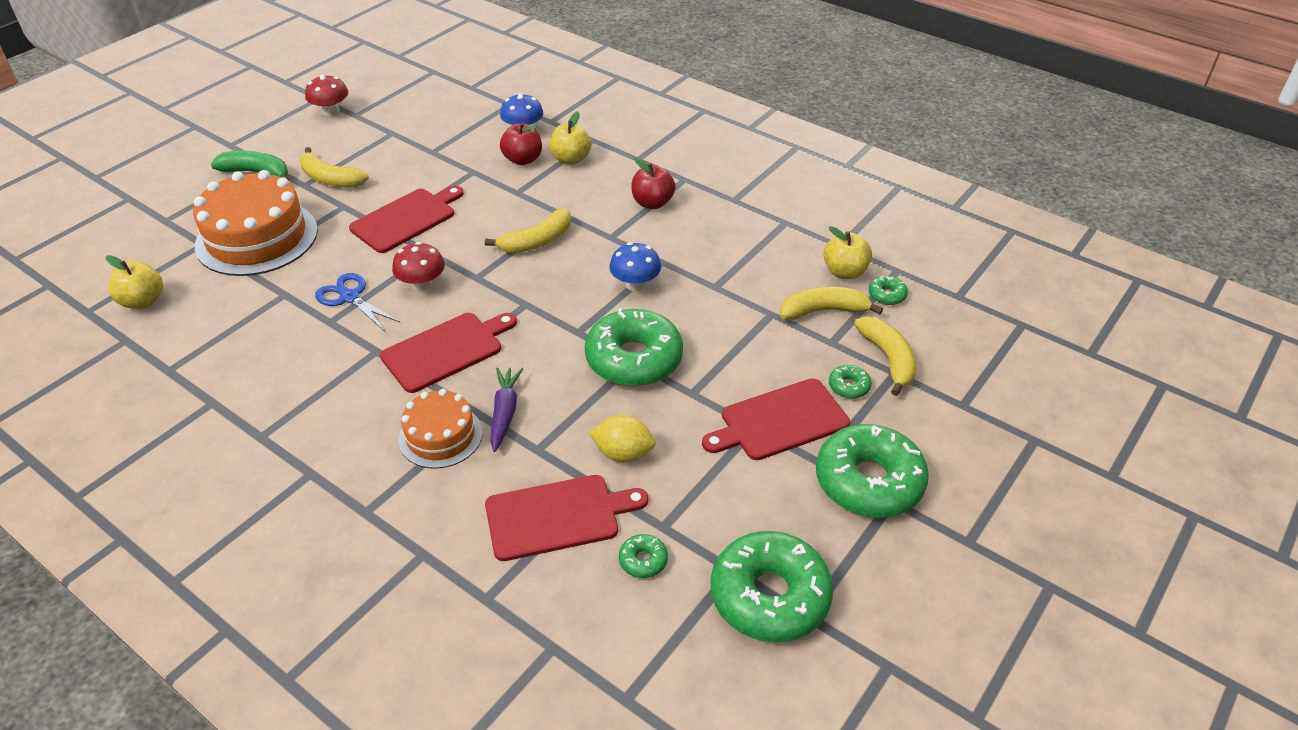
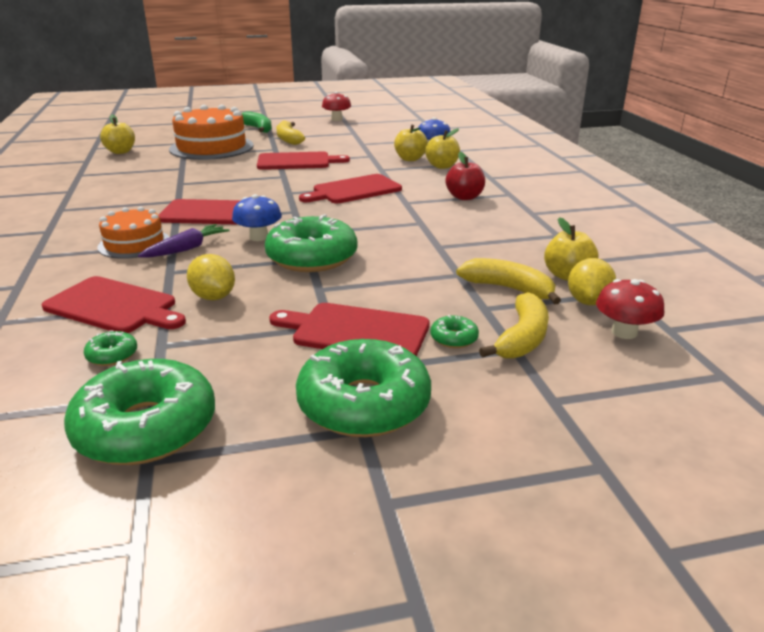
camera: 40 degrees right, 15 degrees down
blue scissors [315,273,401,331] -> none
red mushroom [392,242,445,291] -> red mushroom moved to [596,279,664,339]
yellow banana [485,208,571,253] -> red cutting board [299,174,402,203]
red apple [500,122,542,165] -> yellow apple [394,125,428,161]
blue mushroom [609,242,661,291] -> blue mushroom moved to [232,194,282,241]
green donut [869,276,908,305] -> yellow lemon [568,258,616,305]

